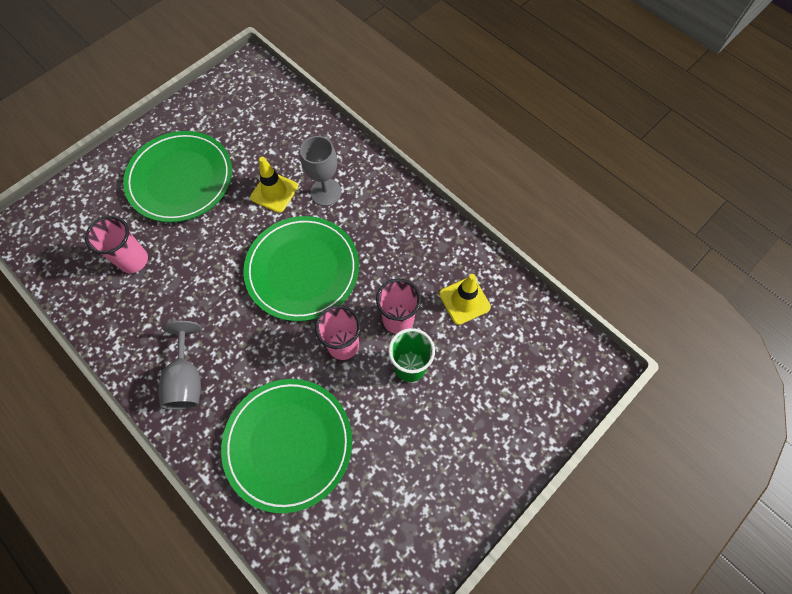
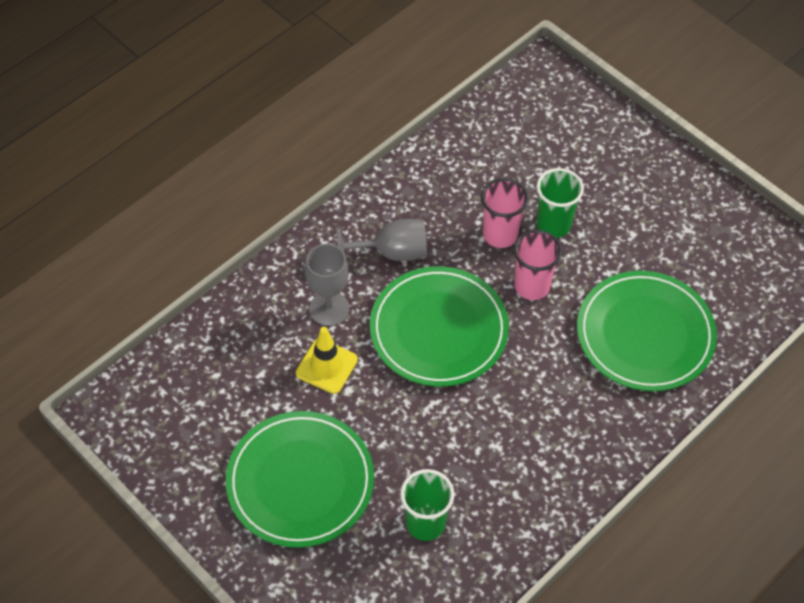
camera: 90 degrees left, 10 degrees down
pink cup [85,216,148,273] -> green cup [400,469,454,541]
grey goblet [159,321,201,410] -> grey goblet moved to [336,219,427,261]
yellow traffic cone [439,274,491,325] -> none

